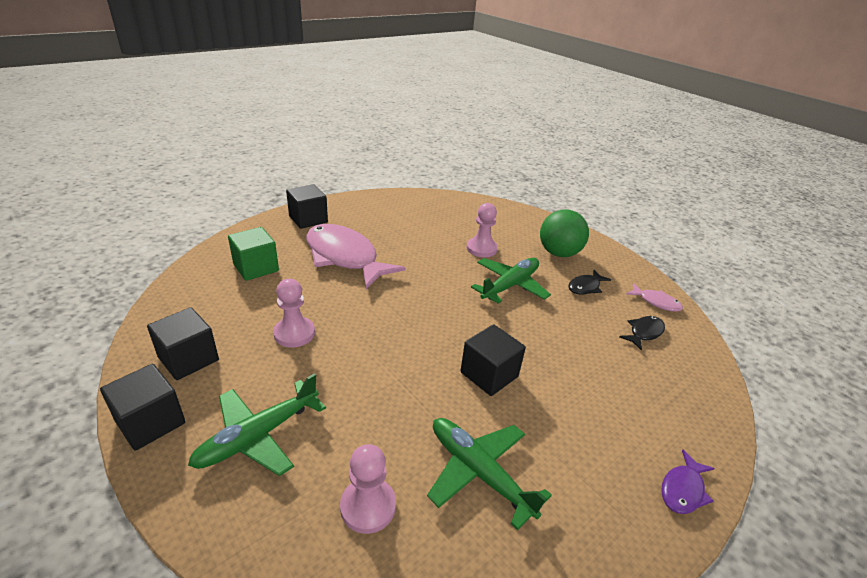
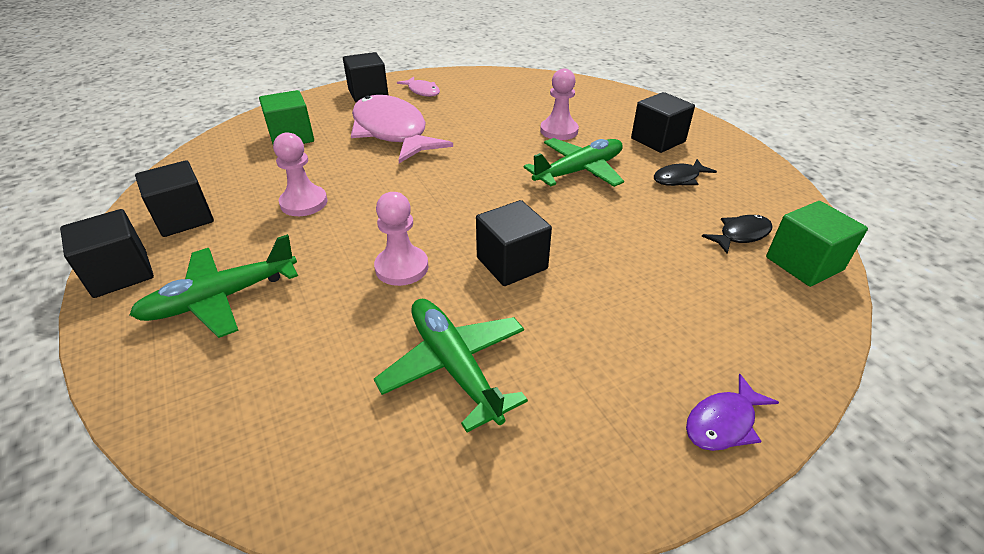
camera: 15 degrees right, 5 degrees up
pink pawn [340,444,396,534] -> pink pawn moved to [374,192,428,286]
green ball [540,210,589,257] -> black cube [631,92,695,153]
pink fish [626,283,683,312] -> pink fish moved to [397,77,440,97]
none -> green cube [766,201,868,287]

